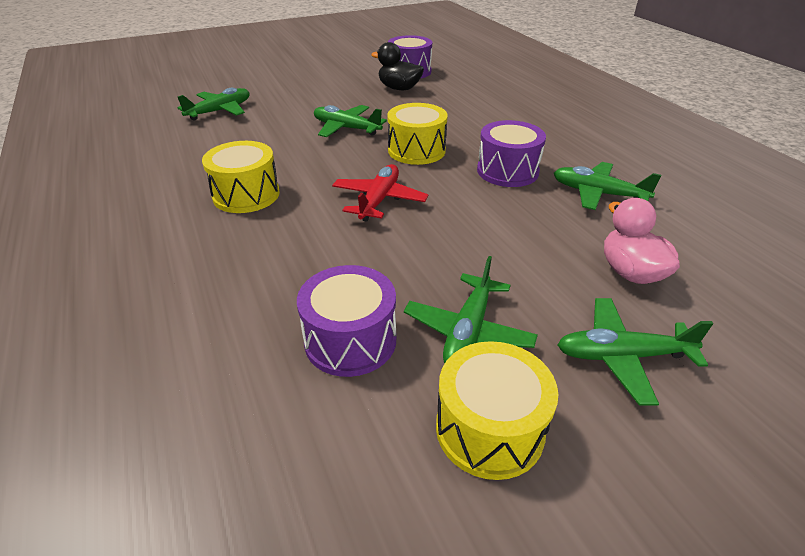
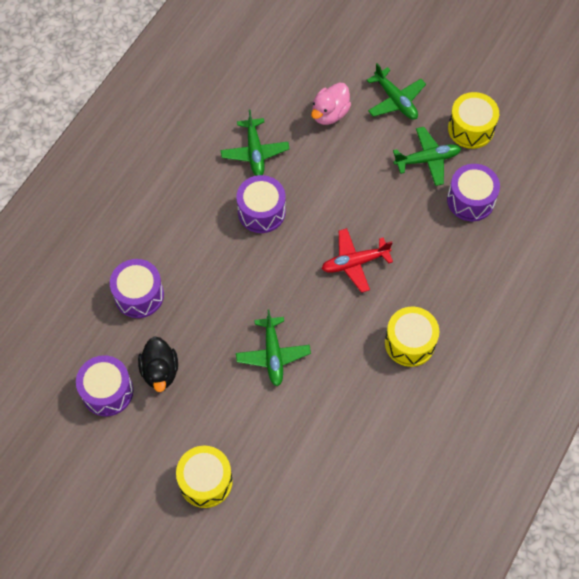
camera: 125 degrees left, 25 degrees up
green plane [177,88,250,121] -> none
yellow drum [387,103,448,165] -> yellow drum moved to [176,446,233,508]
none -> purple drum [110,259,164,318]

